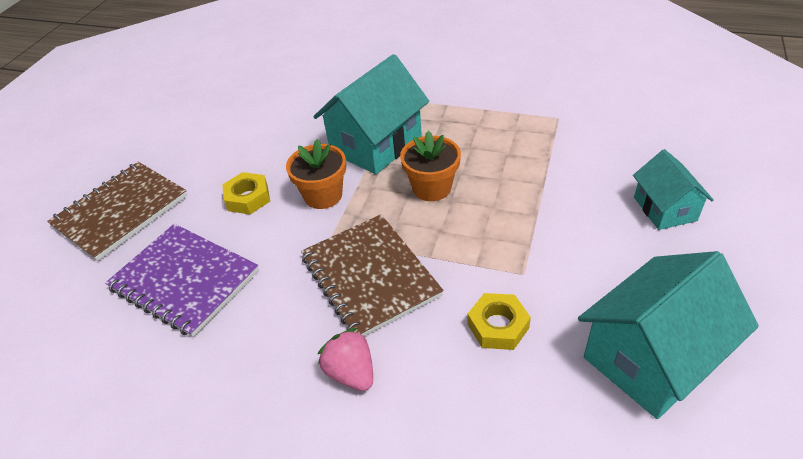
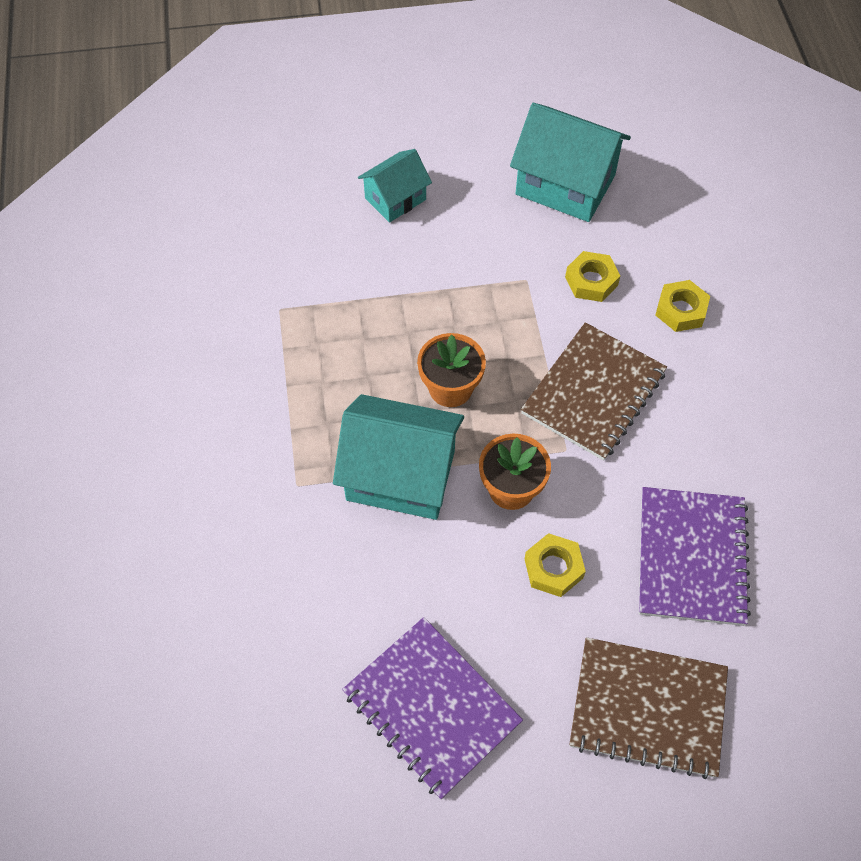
camera: 120 degrees left, 15 degrees up
pink strawberry [317,328,373,391] -> none
none -> purple notebook [342,617,523,799]
none -> yellow nut [655,280,710,332]

